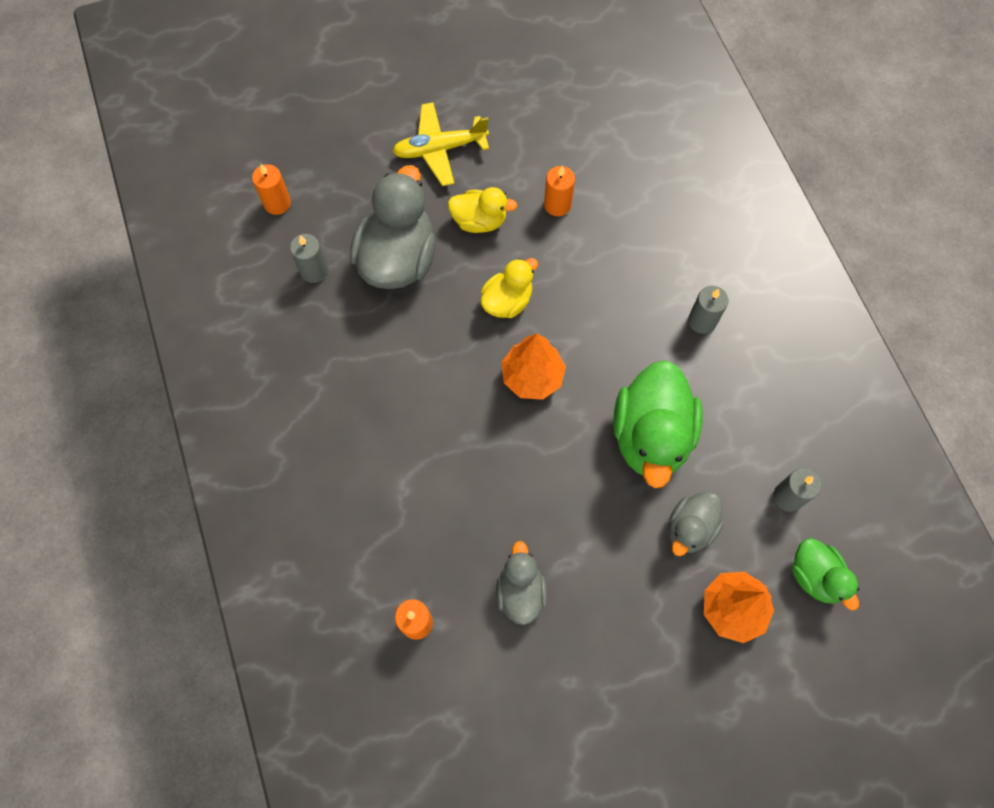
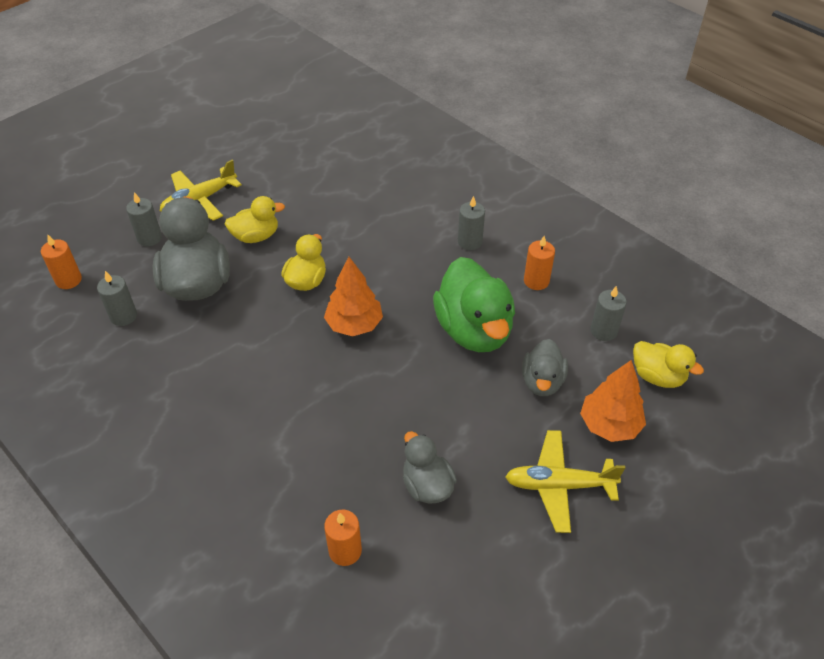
camera: 25 degrees left, 20 degrees down
orange candle [544,166,575,216] -> orange candle moved to [524,236,555,290]
green duck [792,538,859,611] -> yellow duck [633,341,704,388]
none -> grey candle [126,192,162,247]
none -> yellow plane [505,430,625,533]

